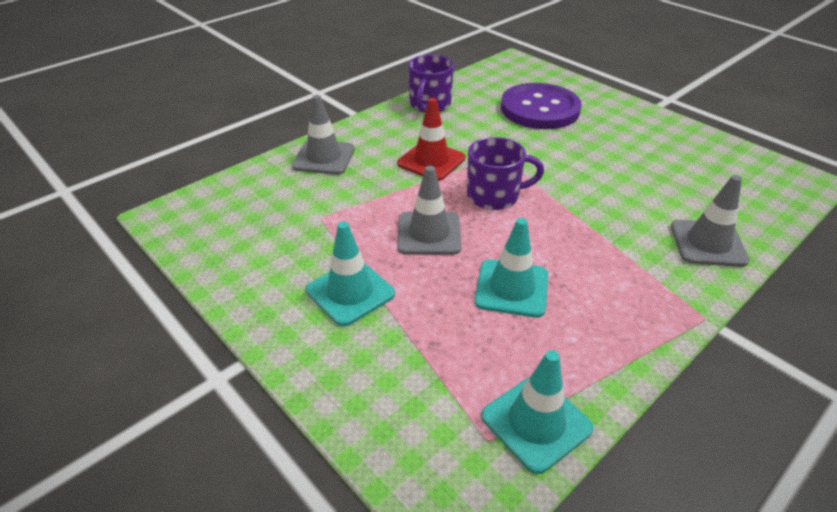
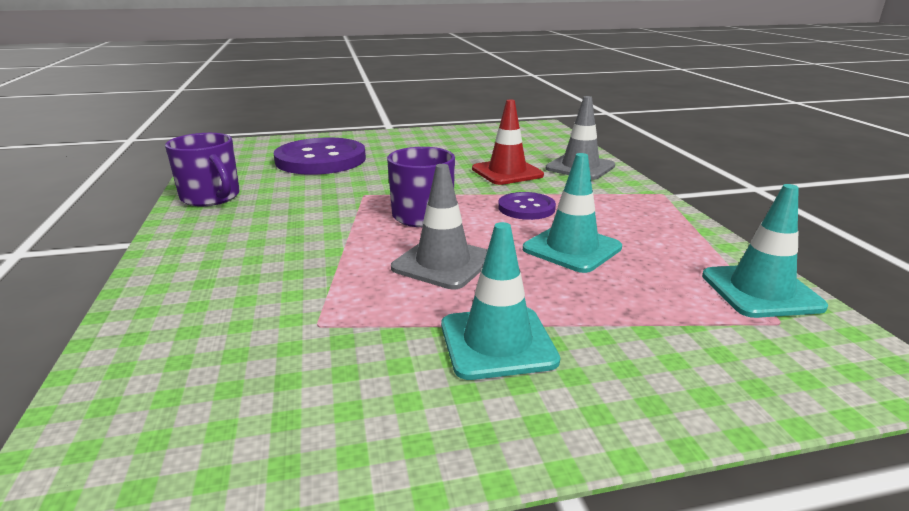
camera: 60 degrees left, 15 degrees down
grey traffic cone [292,95,355,175] -> none
red traffic cone [397,98,465,181] -> red traffic cone moved to [472,100,544,185]
none -> purple button [498,192,556,220]

